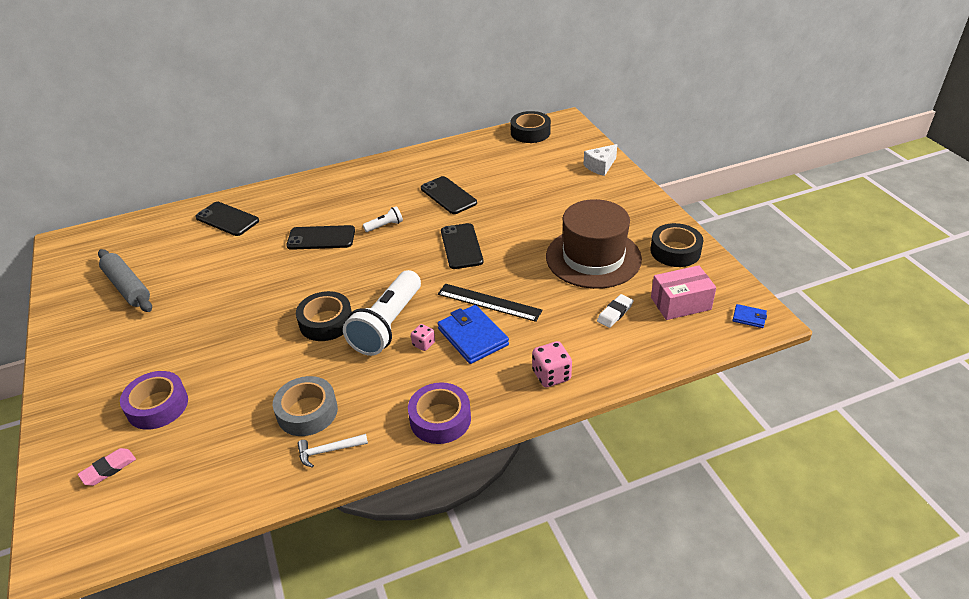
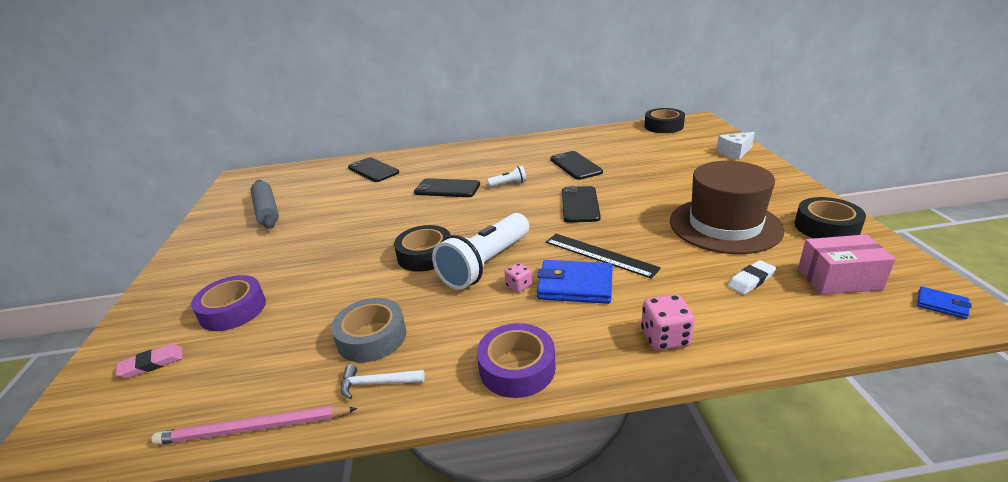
camera: 15 degrees right, 10 degrees down
blue wallet [438,305,509,364] -> blue wallet turned 60 degrees counterclockwise [537,260,613,304]
none -> pink pencil [152,406,357,445]

